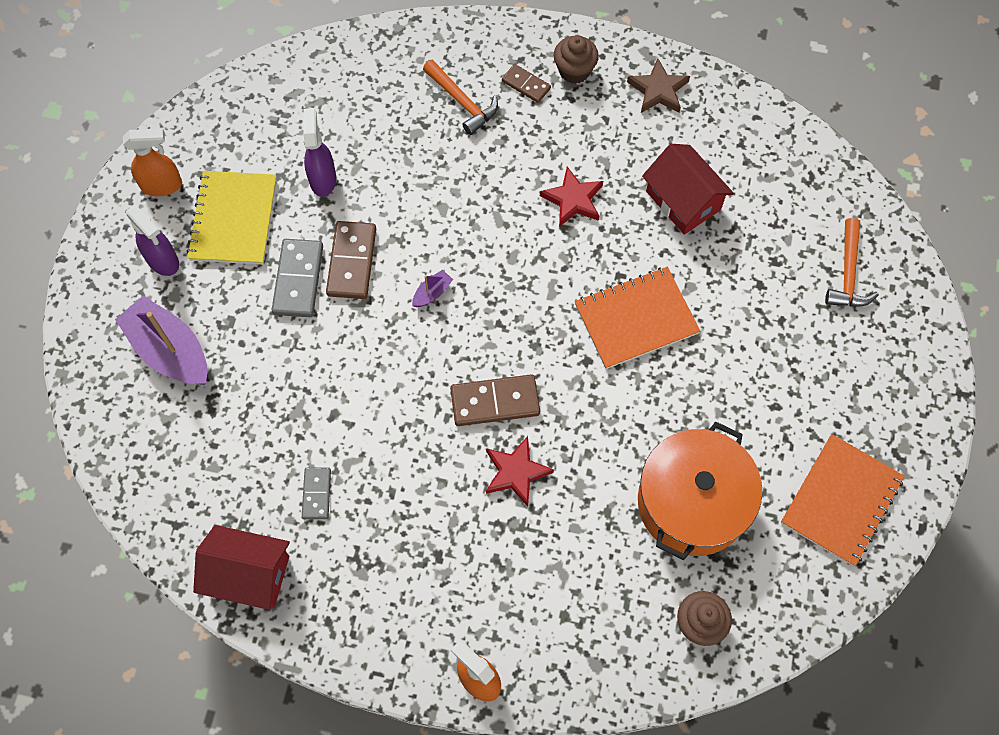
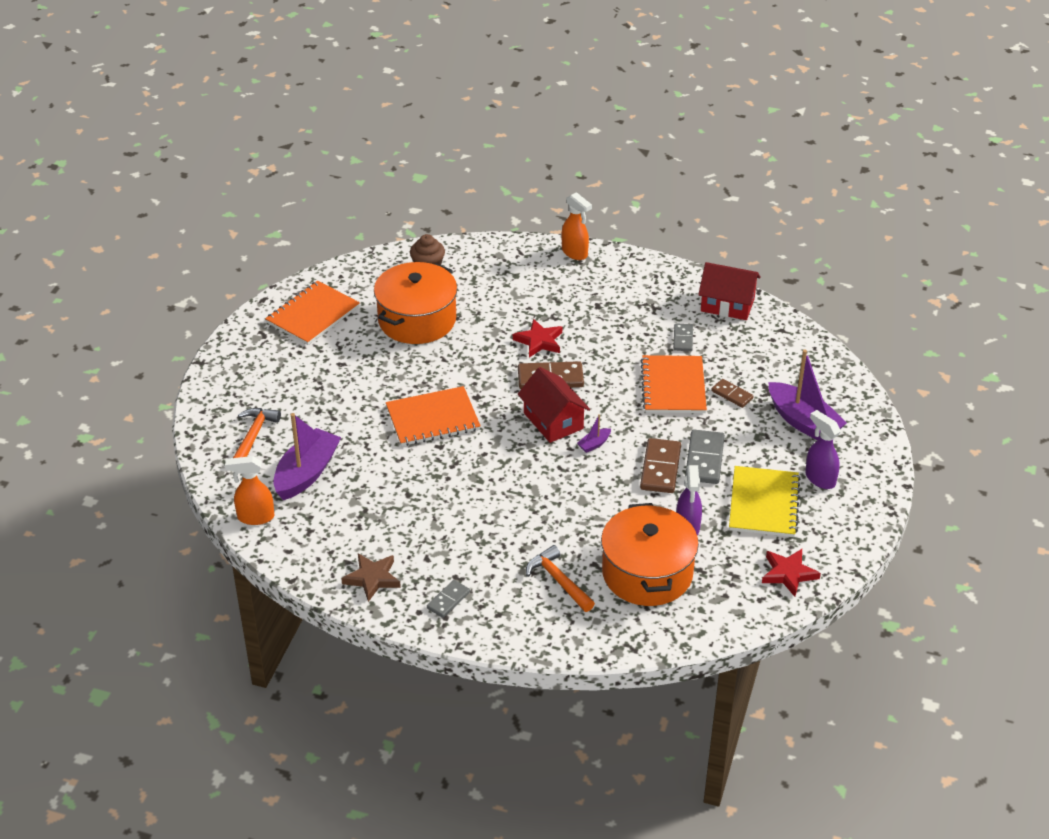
camera: 175 degrees left, 25 degrees down
orange spray bottle [123,128,182,196] -> orange spray bottle moved to [225,456,274,525]
brown domino [502,64,551,103] -> brown domino moved to [711,379,754,408]
red star [540,167,603,227] -> red star moved to [762,549,821,597]
brown cupcake [554,35,599,84] -> grey domino [427,580,470,618]
red house [642,144,734,235] -> red house moved to [518,367,590,443]
none -> purple boat [273,413,341,500]
none -> orange pot [601,503,699,606]
none -> orange notebook [641,355,707,413]

